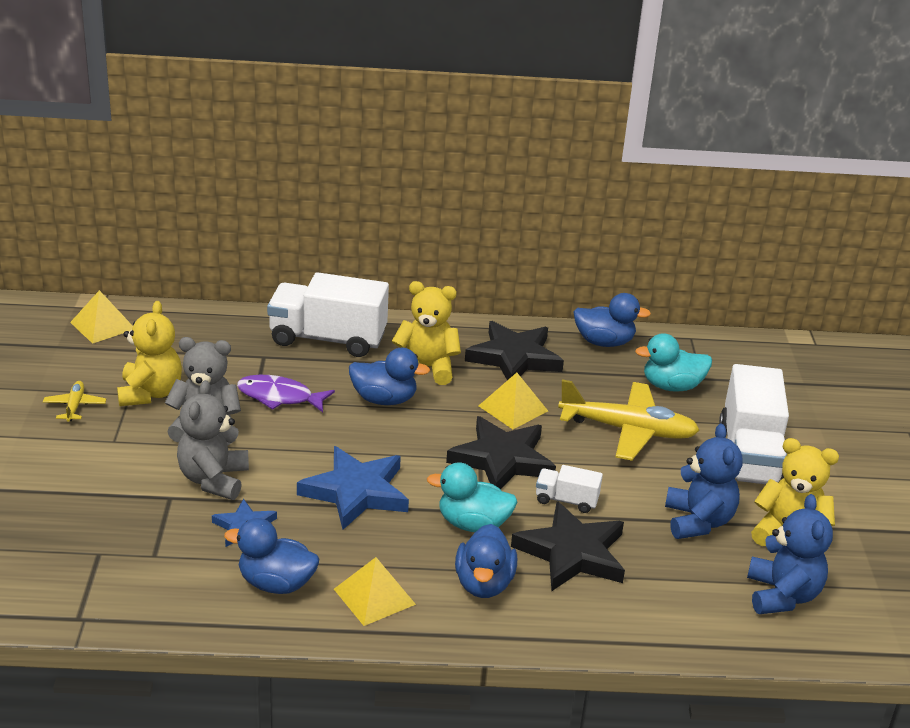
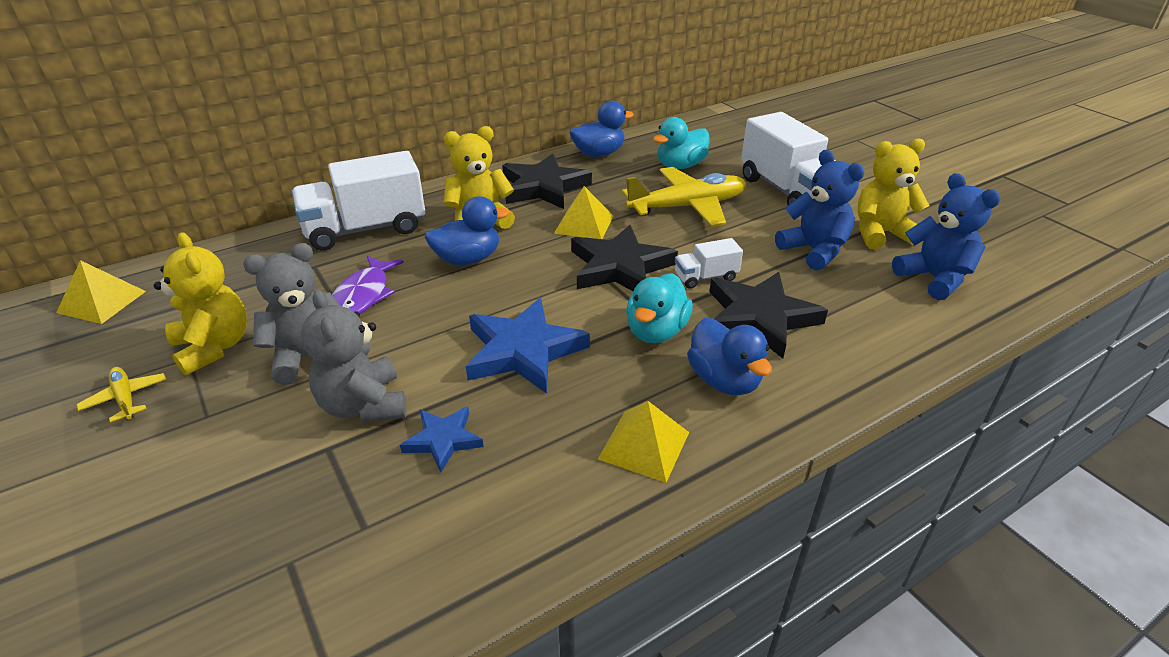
camera: 30 degrees left, 5 degrees up
blue duck [224,518,319,594] -> none
purple fish [237,375,335,412] -> purple fish turned 60 degrees counterclockwise [332,256,404,314]
turquoise duck [427,462,517,532] -> turquoise duck turned 45 degrees counterclockwise [626,273,693,343]

